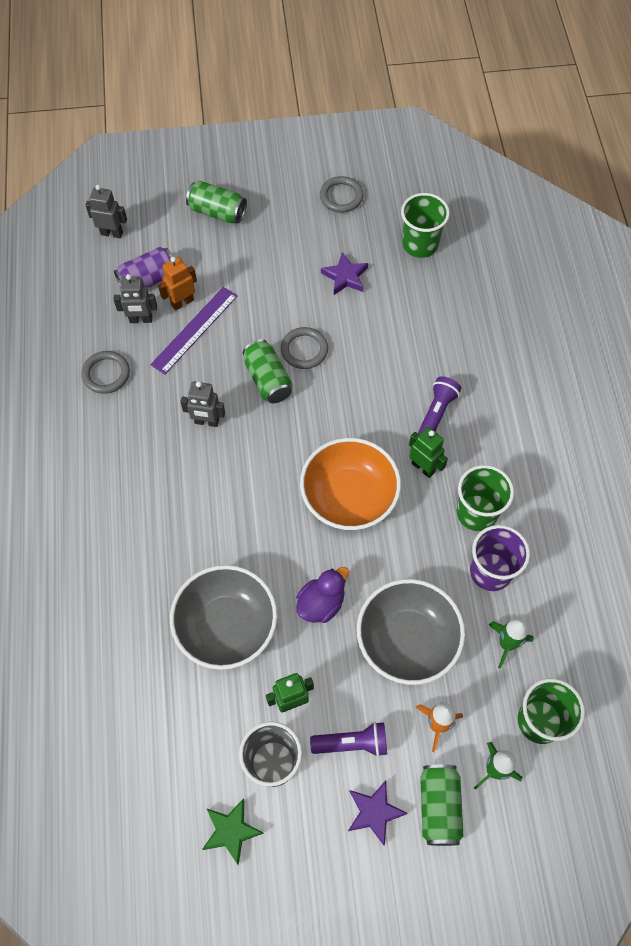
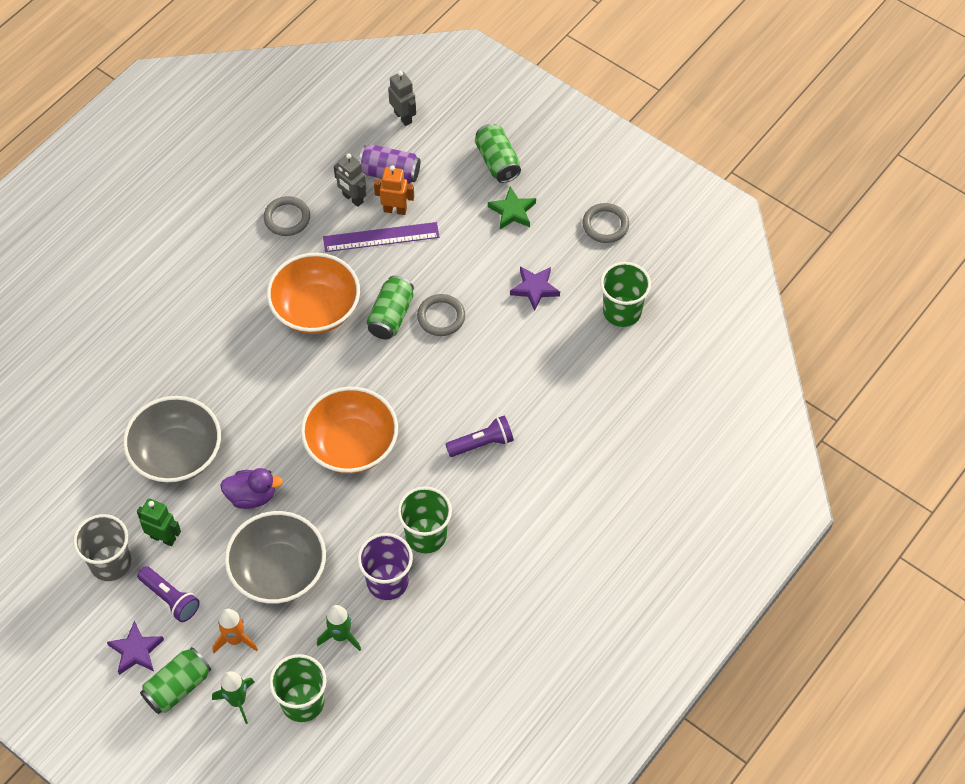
camera: 45 degrees right, 5 degrees down
grey robot [180,381,225,427] -> orange bowl [267,253,360,334]
green star [202,798,264,865] -> green star moved to [488,186,536,229]
green robot [409,427,448,478] -> none

